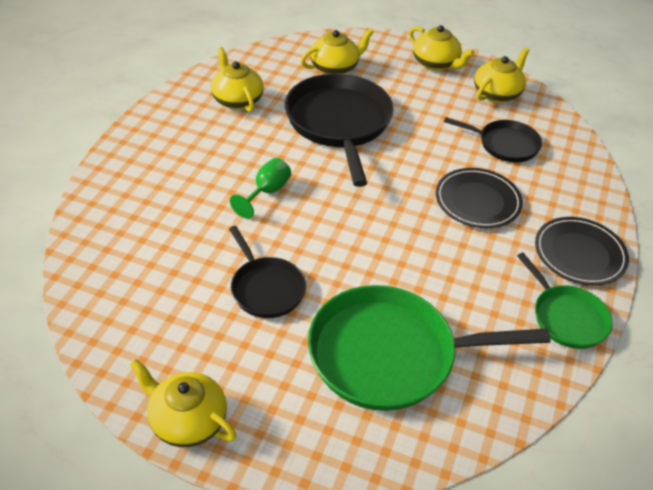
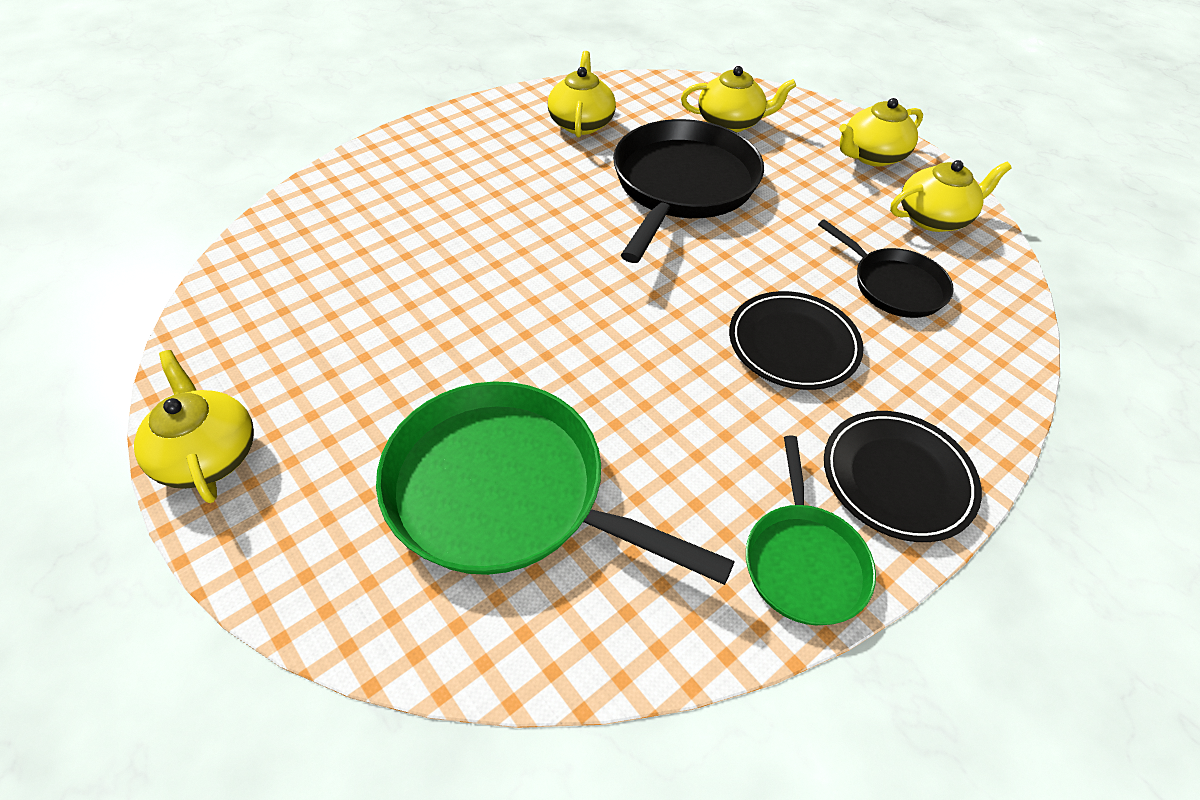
camera: 30 degrees right, 5 degrees up
black pan [229,226,306,318] -> none
green goblet [230,158,291,219] -> none
yellow teapot [409,25,475,71] -> yellow teapot turned 75 degrees clockwise [839,98,923,166]

